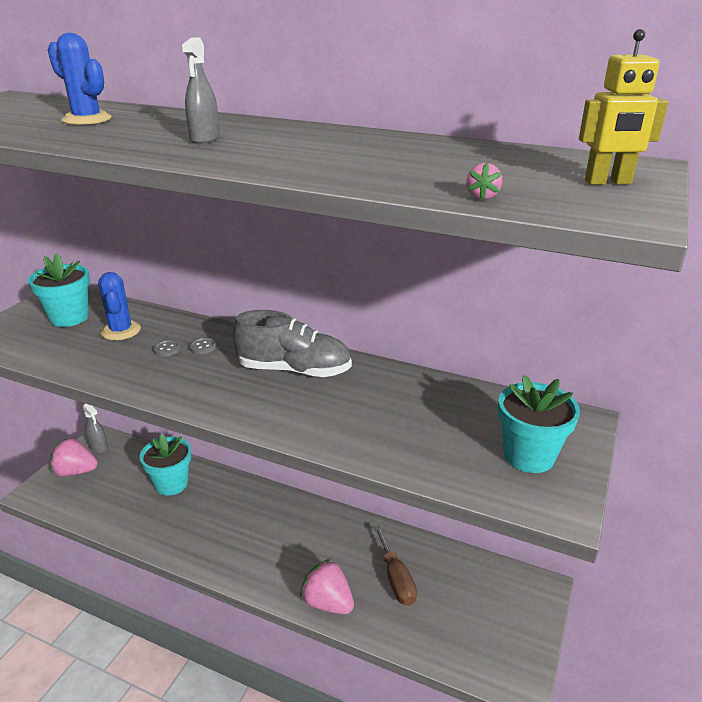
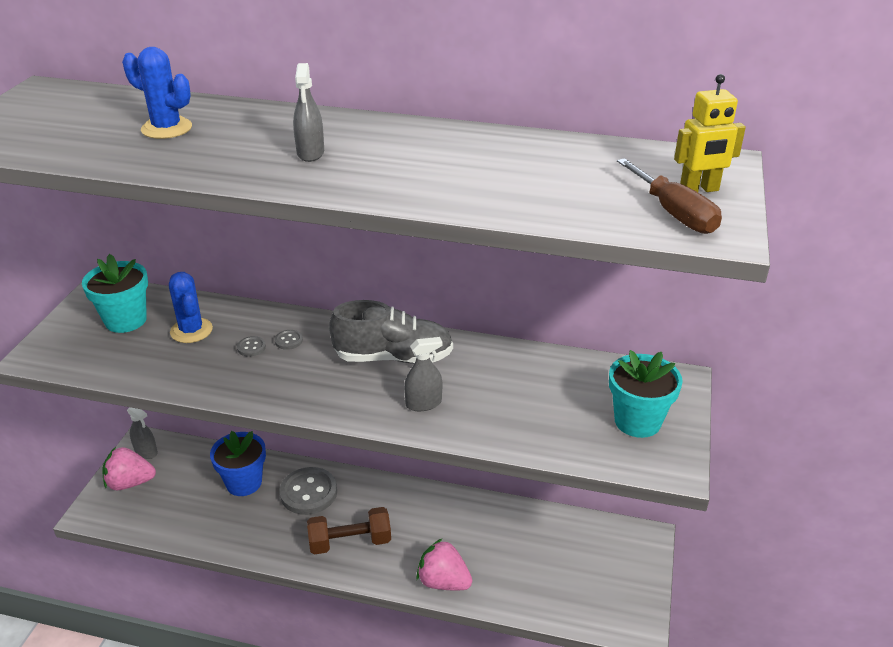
camera: 10 degrees left, 5 degrees up
turquoise flower pot [140,434,191,496] -> blue flower pot [210,431,266,496]
brown screwdriver [374,525,417,606] -> brown screwdriver moved to [617,158,722,234]
pink strawberry [466,163,502,200] -> none
none -> grey button [280,467,337,515]
none -> brown dumbbell [307,507,391,555]
none -> grey spray bottle [404,337,442,411]

